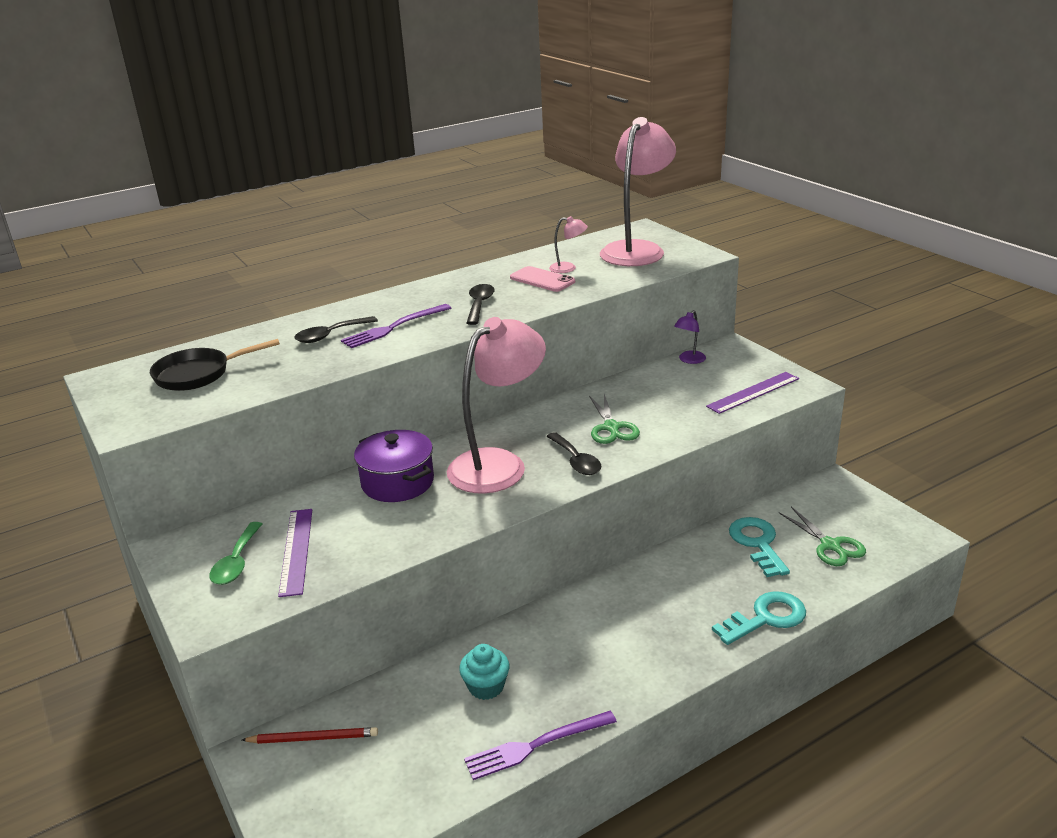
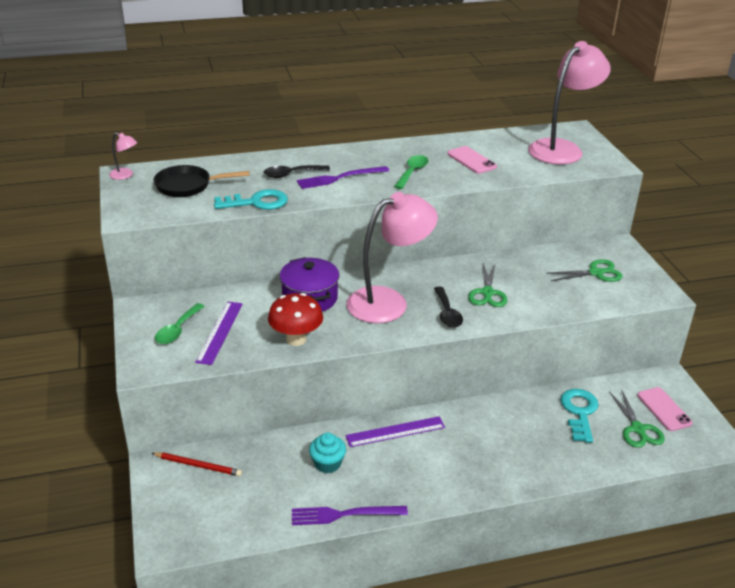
camera: 15 degrees right, 5 degrees up
black spoon [467,284,495,325] -> green spoon [394,155,428,189]
pink lamp [549,216,588,273] -> pink lamp moved to [109,132,137,180]
purple lamp [674,310,706,364] -> none
purple ruler [706,372,799,414] -> purple ruler moved to [345,416,445,447]
turquoise key [712,591,806,645] -> turquoise key moved to [214,189,288,210]
none -> red mushroom [268,293,323,346]
none -> green scissors [546,259,623,282]
none -> pink phone [637,387,693,431]

